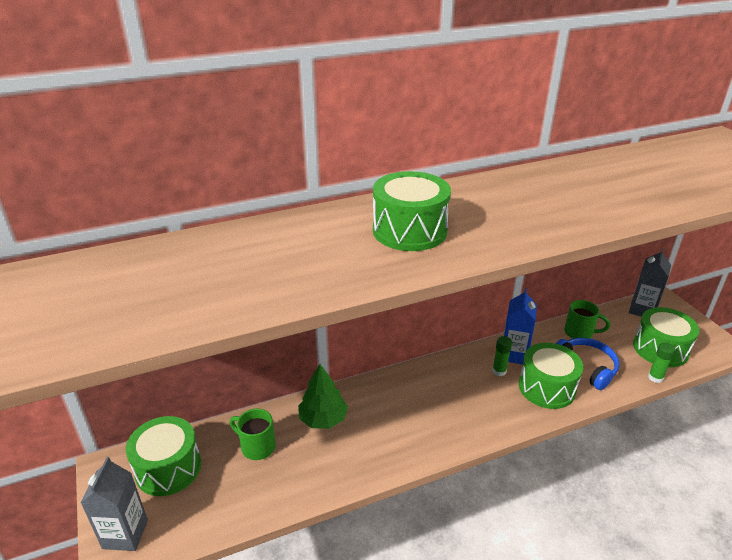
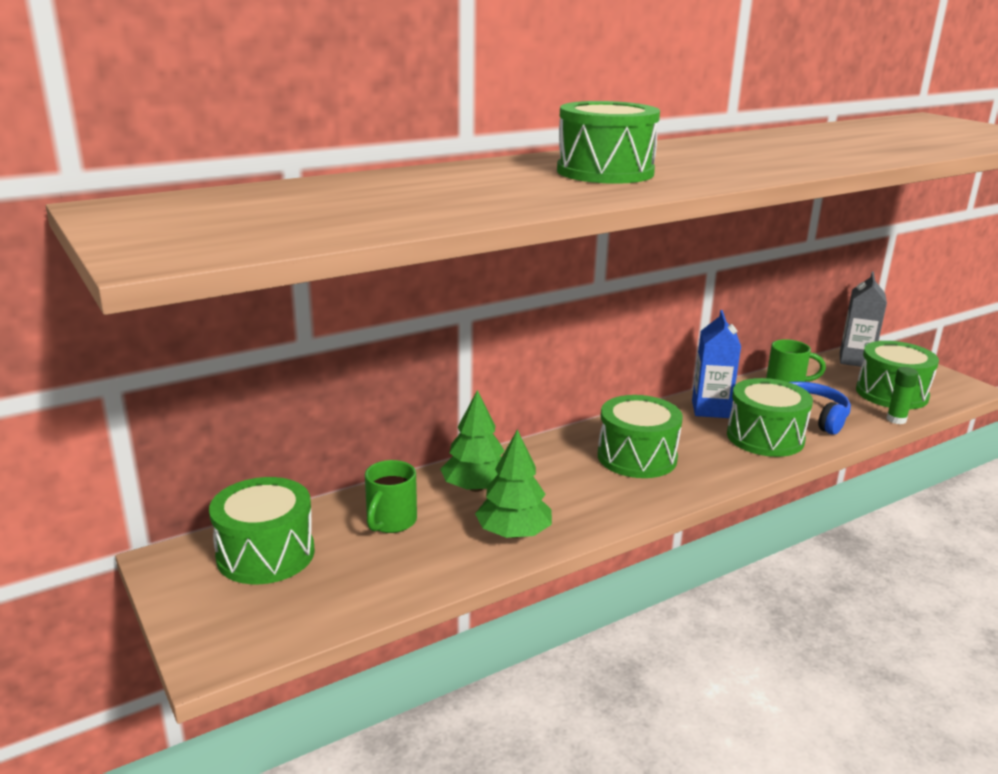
camera: 10 degrees left, 10 degrees down
grey carton [80,457,148,551] -> none
green mug [229,409,276,460] -> green mug turned 90 degrees counterclockwise [365,460,417,533]
green glue stick [492,336,512,376] -> none
none -> green tree [475,429,552,538]
none -> green drum [598,395,683,478]

